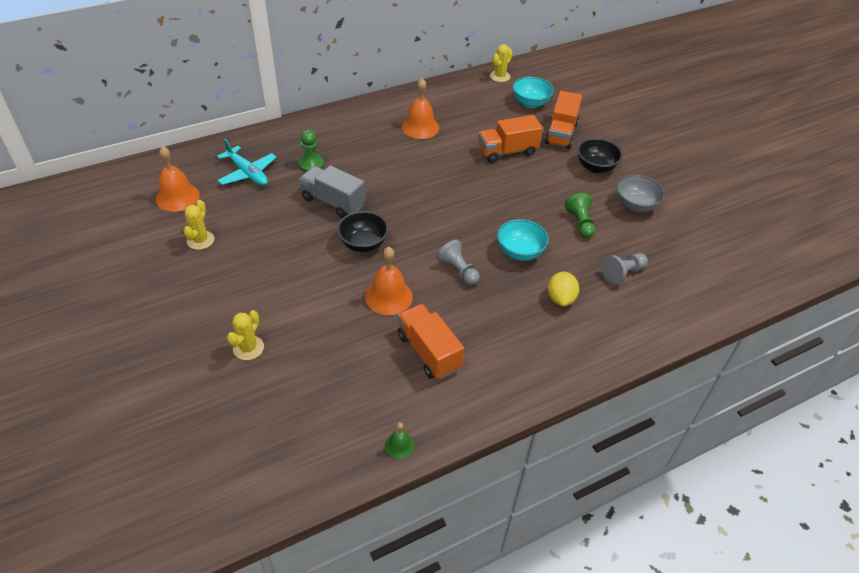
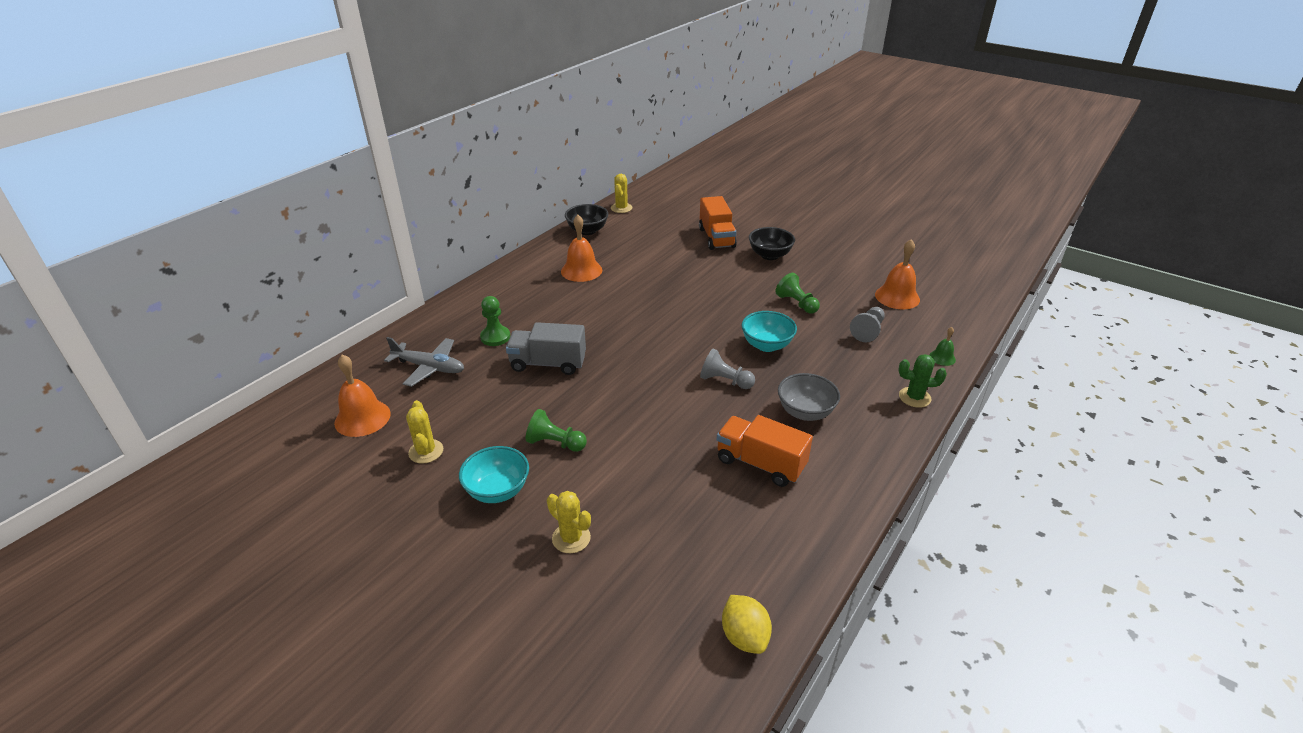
camera: 25 degrees left, 10 degrees down
turquoise plane [217,139,277,186] -> grey plane [384,337,464,387]
yellow cactus [227,310,264,360] -> yellow cactus turned 45 degrees counterclockwise [547,491,591,553]
black bowl [337,211,389,252] -> black bowl moved to [565,204,608,235]
orange bell [365,247,413,315] -> orange bell moved to [875,239,920,309]
green bell [385,422,414,459] -> green bell moved to [930,327,956,366]
orange truck [478,115,543,163] -> none
turquoise bowl [512,76,554,108] -> turquoise bowl moved to [459,446,529,503]
yellow lemon [548,272,579,307] -> yellow lemon moved to [722,595,772,654]
grey bowl [616,175,665,212] -> grey bowl moved to [778,373,840,421]
none -> green pawn [526,409,587,452]
none -> green cactus [898,354,947,408]

